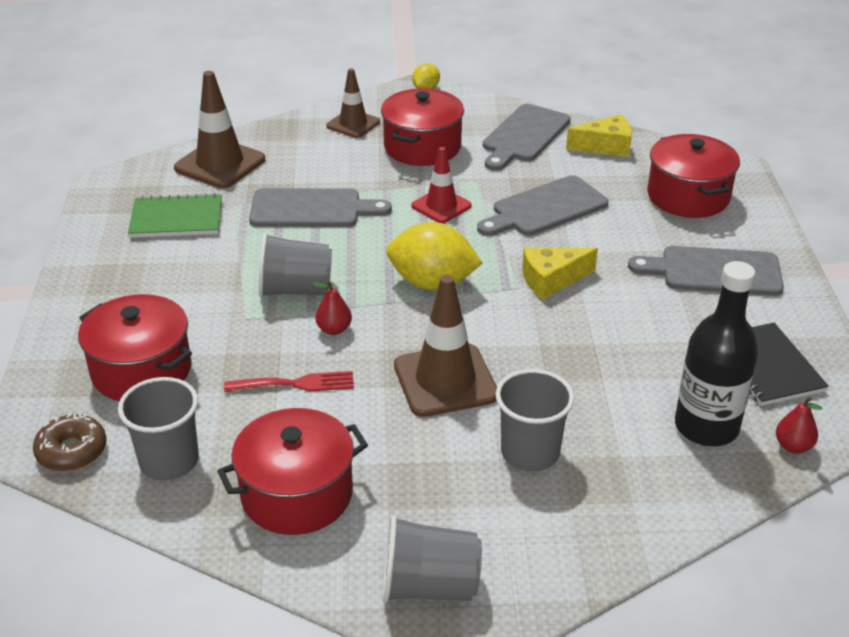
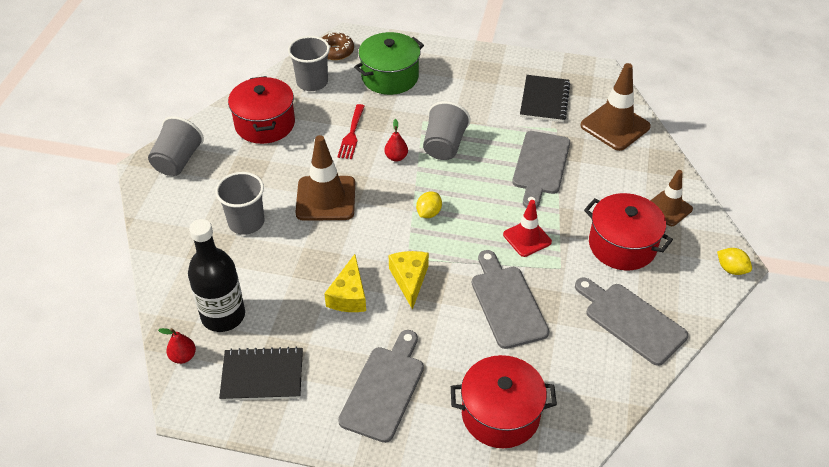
camera: 105 degrees right, 10 degrees up
red pot [78,294,192,401] -> green pot [354,32,424,95]
green notebook [128,193,222,238] -> black notebook [520,75,570,122]
yellow lemon [387,222,482,290] -> yellow lemon [416,191,442,218], size x0.51
yellow cheese [566,114,632,157] -> yellow cheese moved to [324,254,366,312]

